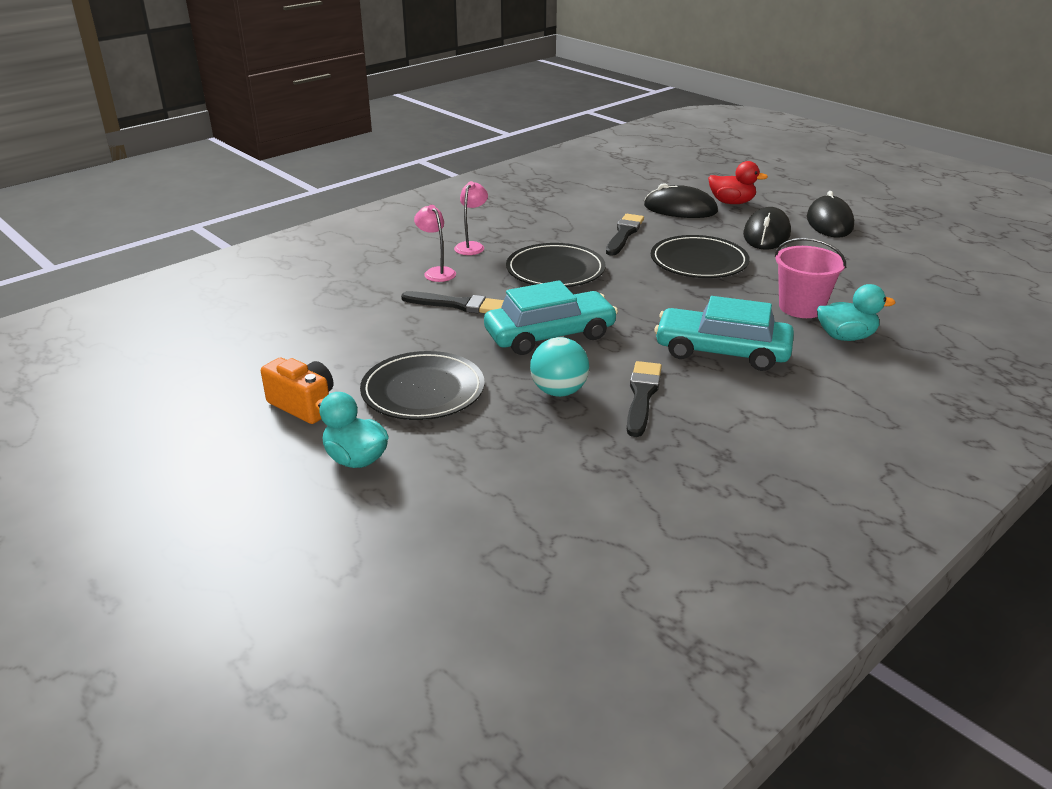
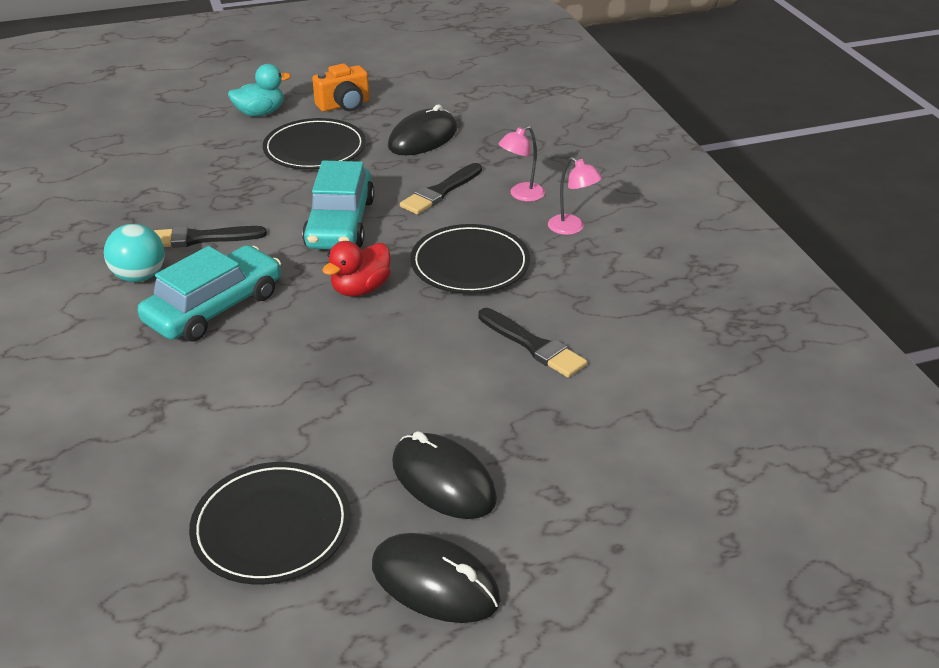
camera: 115 degrees right, 5 degrees up
pink lamp [414,205,456,282] -> pink lamp turned 150 degrees clockwise [499,126,545,202]
turquoise ball [530,337,590,397] -> turquoise ball moved to [104,224,165,282]
black brush [627,361,662,437] -> black brush turned 135 degrees clockwise [153,226,267,248]
black mouse [644,183,718,218] -> black mouse moved to [388,104,457,155]
black plate [651,235,750,278] -> black plate moved to [189,462,351,585]
red duck [708,161,768,204] -> red duck moved to [322,241,391,297]
pink bucket [775,238,846,318] -> none
turquoise duck [817,284,895,341] -> none

